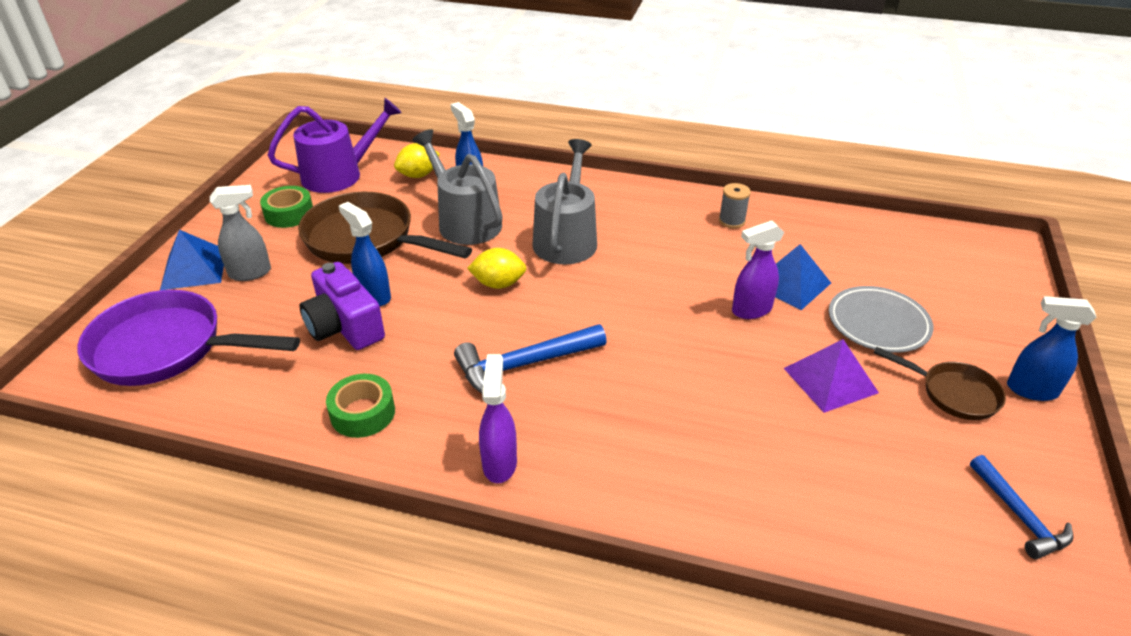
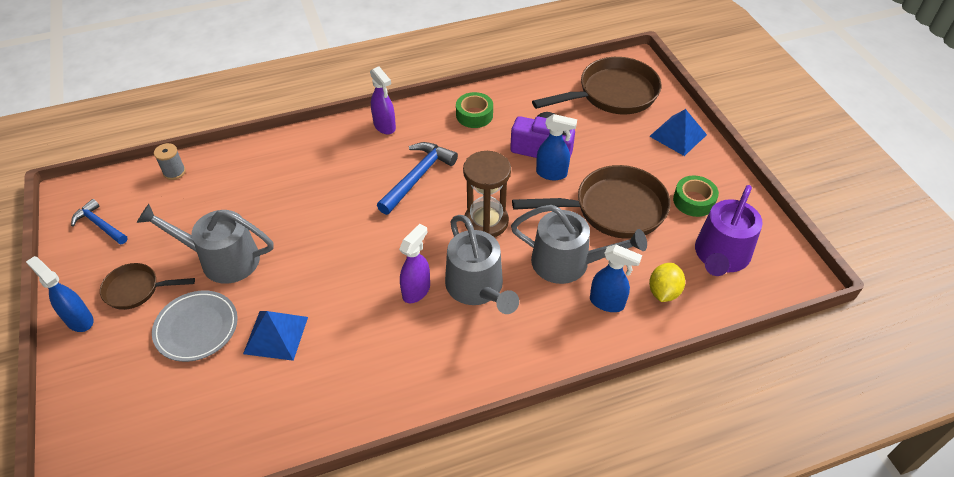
camera: 145 degrees right, 10 degrees up
purple pan [77,290,300,386] -> brown pan [532,57,662,114]
grey spray bottle [210,185,271,281] -> none
yellow lemon [467,248,527,289] -> brown hourglass [463,151,511,237]
grey spool [719,183,751,228] -> grey spool moved to [154,143,186,180]
purple spray bottle [732,221,784,319] -> purple spray bottle moved to [399,224,430,303]
purple pyramid [784,339,879,413] -> grey watering can [137,204,274,284]
blue spray bottle [1007,296,1097,401] -> blue spray bottle turned 120 degrees counterclockwise [26,256,93,332]

